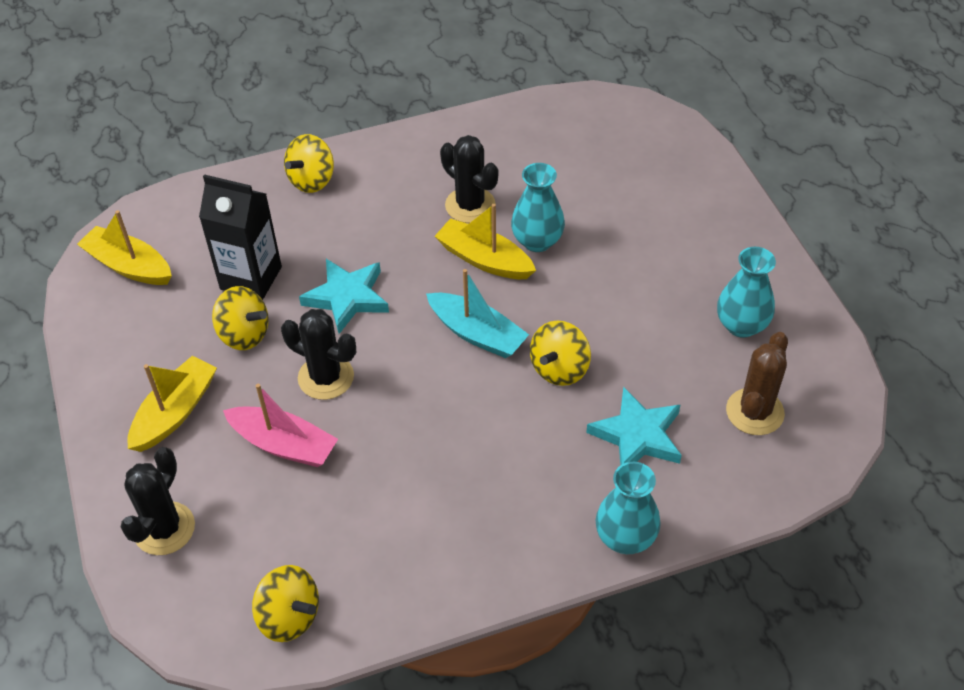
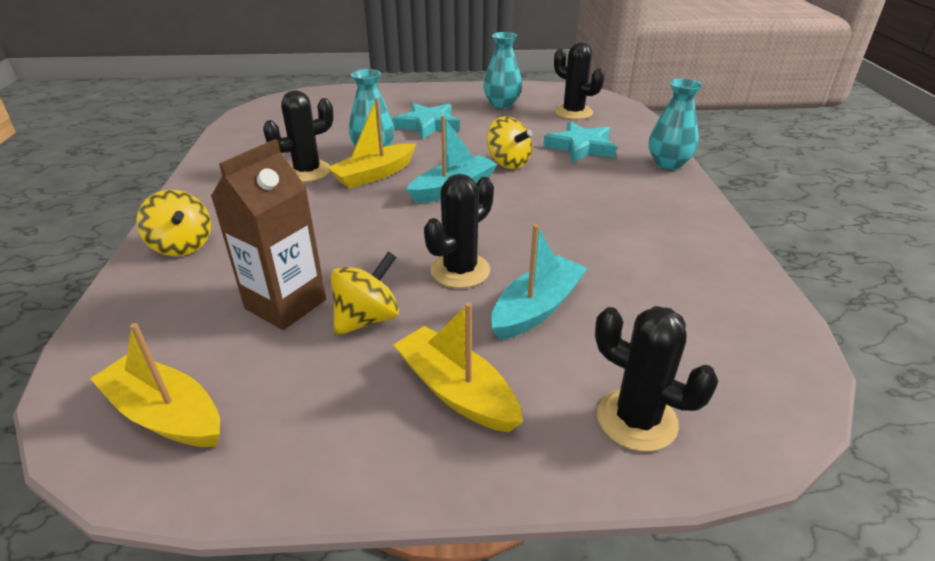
camera: 75 degrees left, 15 degrees down
yellow boat [77,210,172,285] -> yellow boat turned 75 degrees clockwise [90,323,220,447]
black carton [199,174,282,300] -> brown carton [211,139,326,330]
pink boat [223,384,338,467] -> turquoise boat [491,224,587,340]
yellow spinning top [252,565,319,642] -> none
turquoise star [299,259,389,334] -> turquoise star moved to [392,103,460,139]
brown cactus [726,332,788,435] -> black cactus [554,42,604,120]

